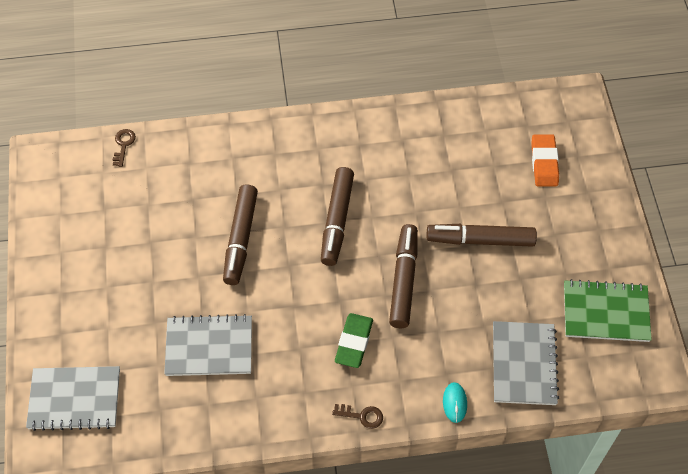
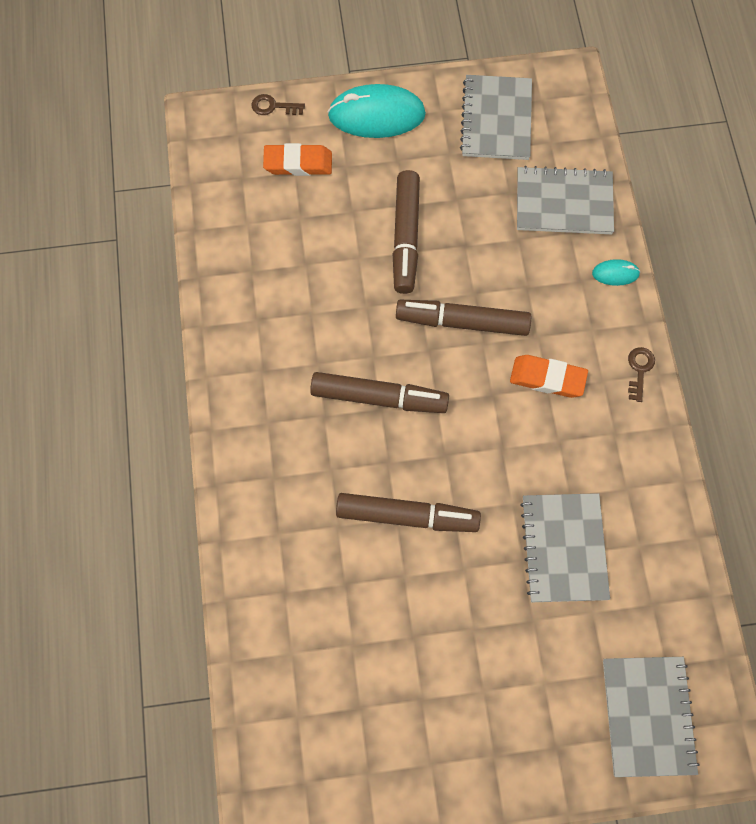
camera: 90 degrees left, 10 degrees up
brown key [113,129,136,167] -> brown key moved to [251,94,305,115]
green eraser [335,313,373,368] -> orange eraser [510,355,588,398]
green notebook [564,279,652,342] -> grey notebook [460,75,532,160]
none -> turquoise mouse [328,84,426,138]

